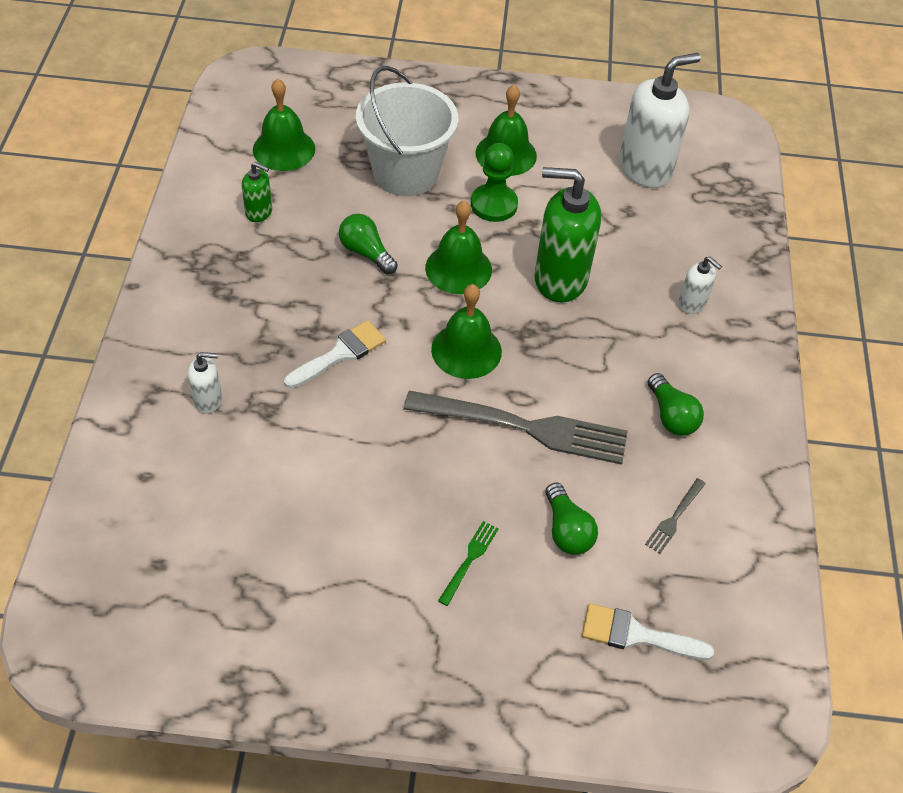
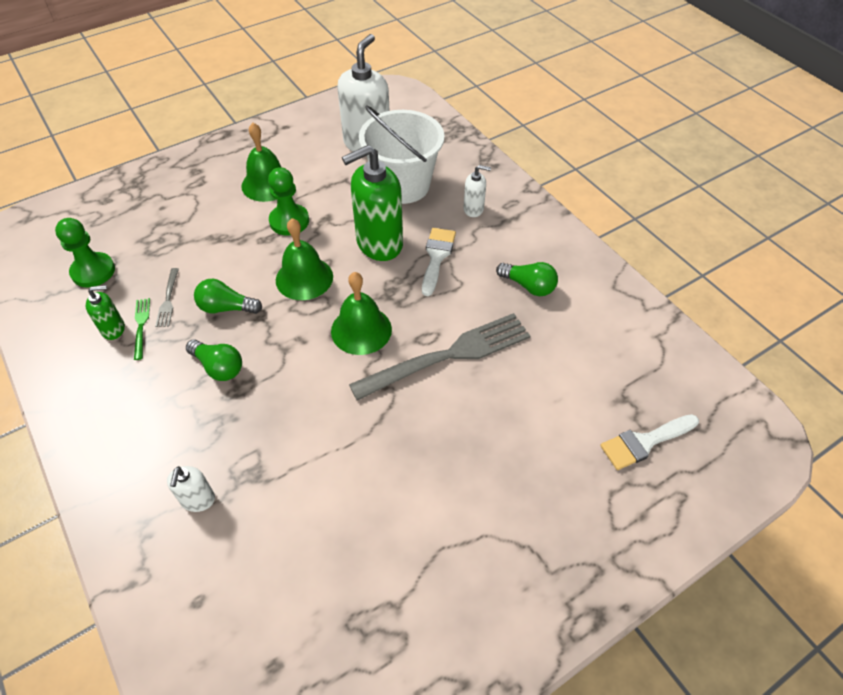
camera: 35 degrees left, 0 degrees up
white soap dispenser [187,352,222,414] -> white soap dispenser turned 135 degrees clockwise [167,466,215,512]
green bell [253,78,315,171] -> green pawn [55,218,115,288]
white brush [284,320,386,388] -> white brush moved to [422,228,456,296]
white bucket [356,66,458,196] -> white bucket moved to [359,105,444,204]
green fork [438,521,499,606] -> green fork moved to [134,298,150,360]
green light bulb [545,483,598,555] -> green light bulb moved to [186,339,242,381]
grey fork [645,478,706,554] -> grey fork moved to [155,268,179,327]

